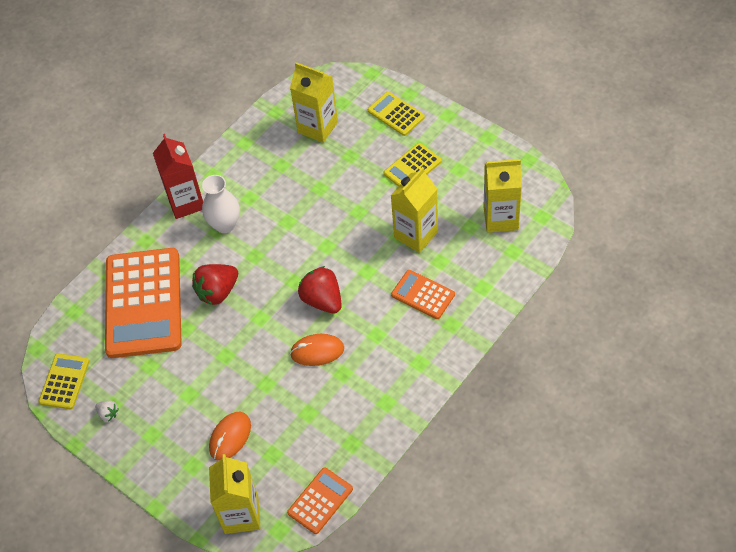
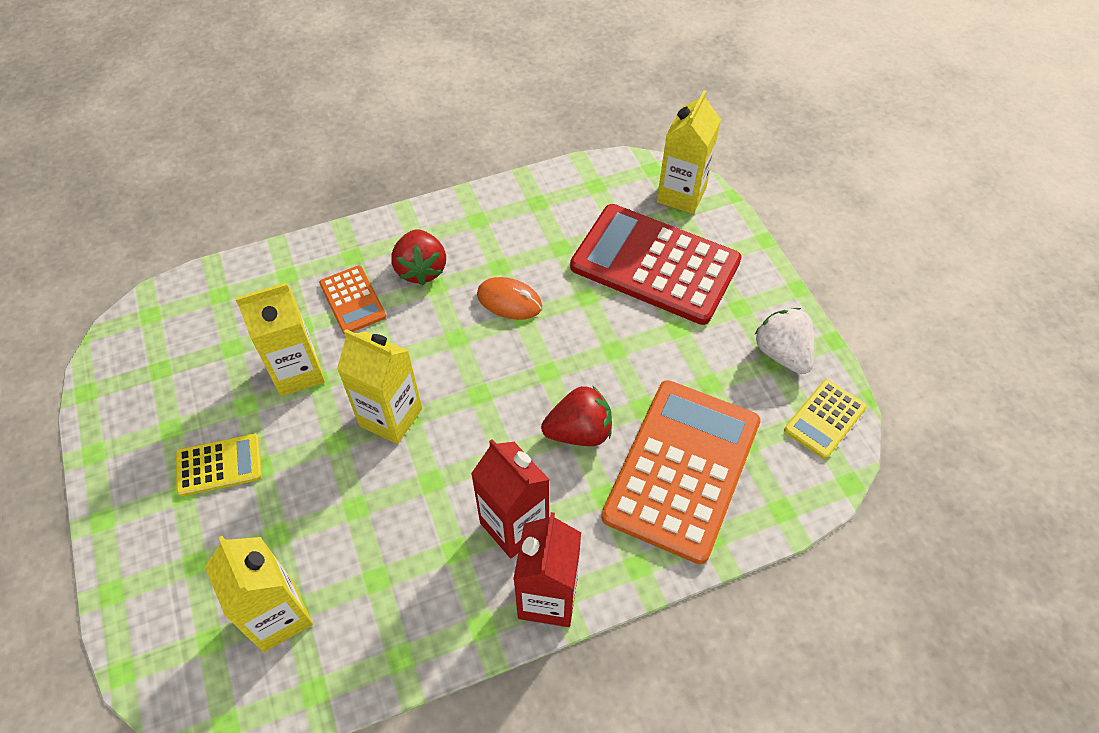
camera: 155 degrees left, 0 degrees up
white strawberry [95,400,119,422] -> white strawberry [755,308,814,374], size x2.06
white vase [202,175,240,233] -> red carton [471,439,550,558]
orange mouse [209,412,251,461] -> red calculator [570,204,741,325]
orange calculator [287,467,353,534] -> none
red strawberry [298,266,342,314] -> red strawberry moved to [391,229,446,285]
yellow calculator [368,91,425,136] -> none
yellow carton [484,159,522,233] -> yellow carton moved to [337,329,422,444]

